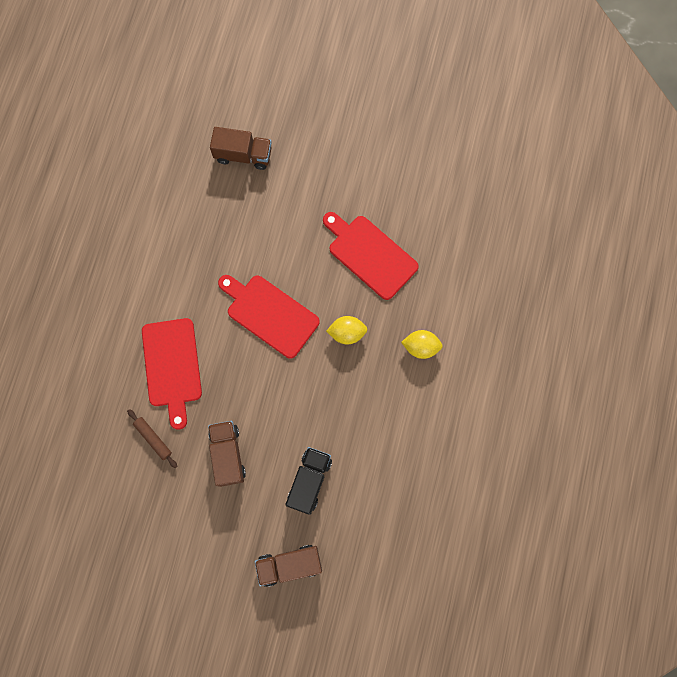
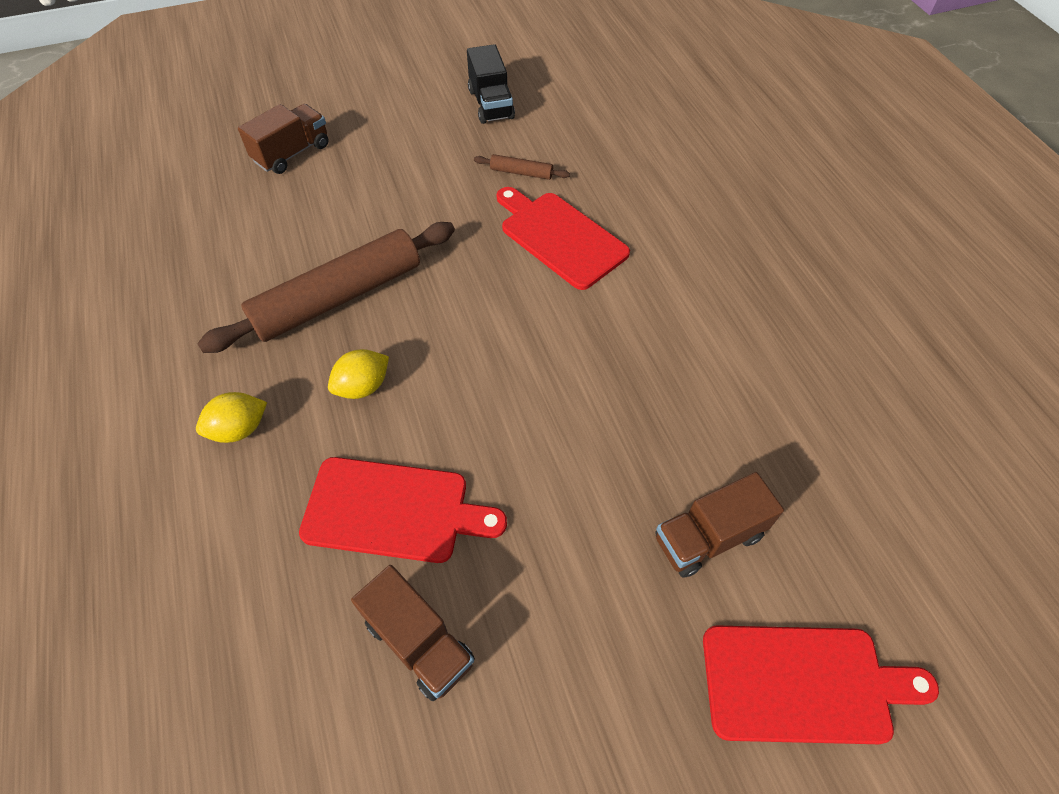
camera: 145 degrees right, 20 degrees down
brown truck [208,421,246,487] -> brown truck moved to [351,565,475,701]
red cutting board [218,275,320,359] -> red cutting board moved to [703,626,939,744]
black truck [285,447,332,515] -> black truck moved to [467,44,515,124]
none -> brown rolling pin [197,222,455,353]

